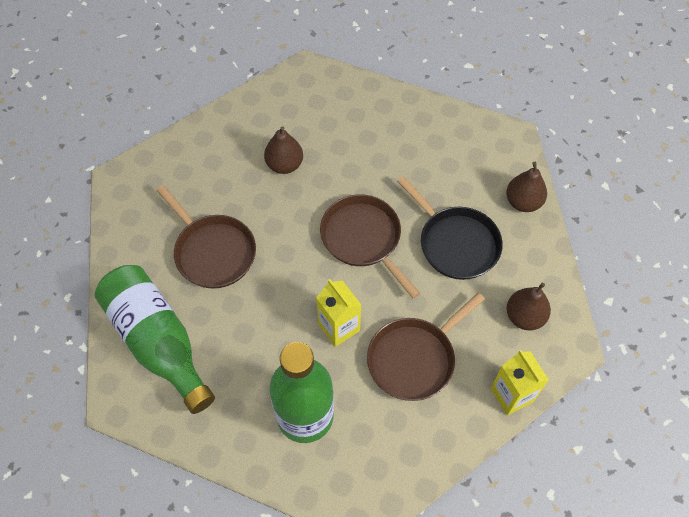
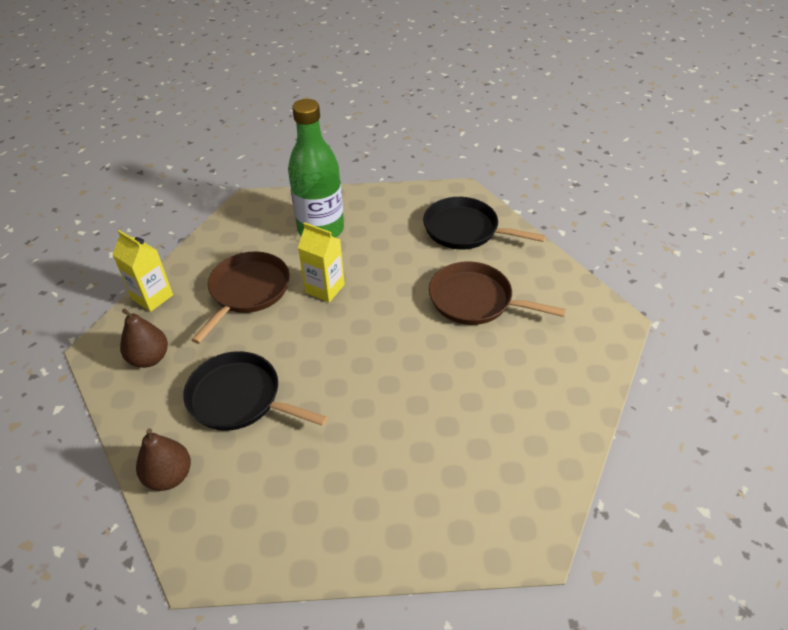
camera: 155 degrees right, 15 degrees down
green bottle [94,265,215,414] -> black pan [423,197,546,249]
brown pear [264,126,303,174] -> none
brown pan [320,194,420,298] -> none

